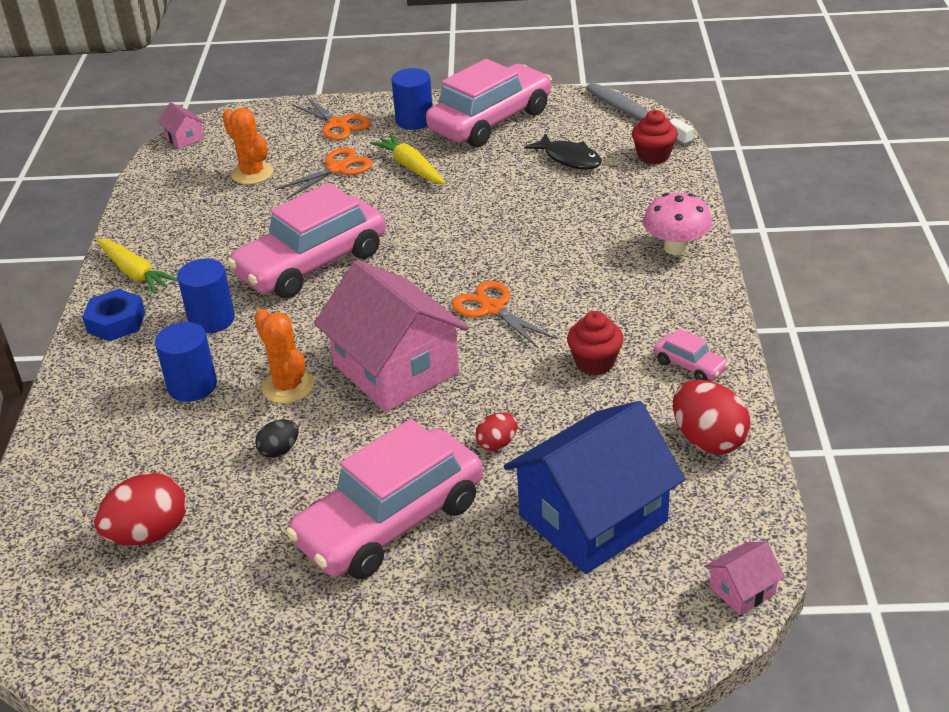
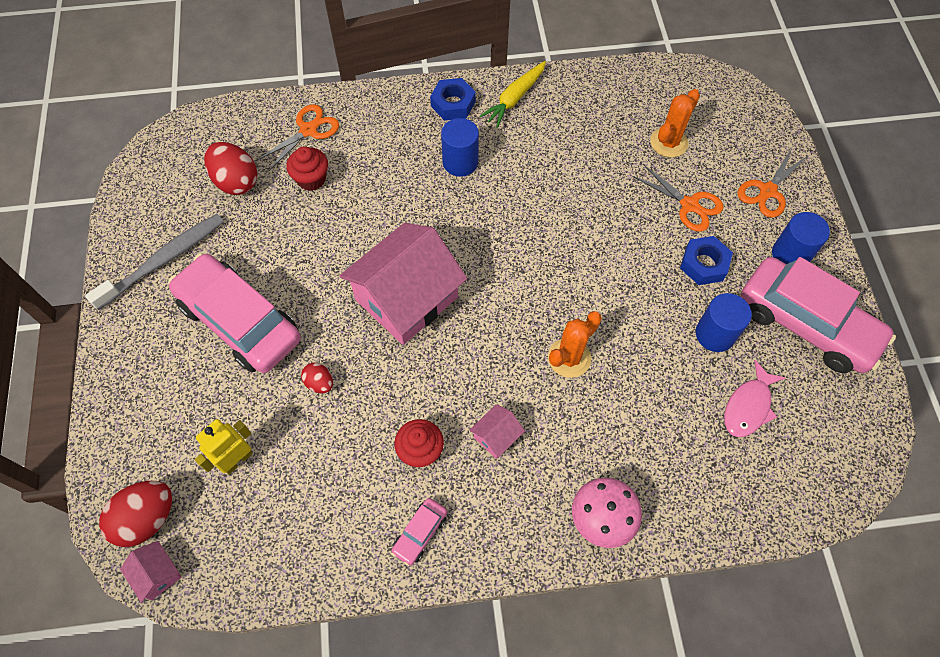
camera: 80 degrees right, 25 degrees up
blue cylinder [155,322,217,402] -> blue cylinder moved to [696,293,752,352]
pink house [157,102,205,149] -> pink house moved to [469,404,525,459]
pink car [227,183,386,298] -> none
orange cactus [254,309,314,404] -> orange cactus moved to [548,311,602,378]
black egg [255,419,299,458] -> none
yellow carrot [370,134,446,184] -> blue nut [680,236,733,285]
orange scissors [452,281,557,349] -> orange scissors moved to [256,104,339,172]
blue house [504,401,685,574] -> yellow robot [195,419,253,475]
black fish [524,133,602,170] -> pink fish [724,360,786,437]
grey toothbrush [586,83,694,147] -> grey toothbrush moved to [85,214,224,310]
red cupcake [632,110,678,164] -> red cupcake moved to [286,146,328,191]
red egg [673,380,750,455] -> red egg moved to [99,481,172,547]

